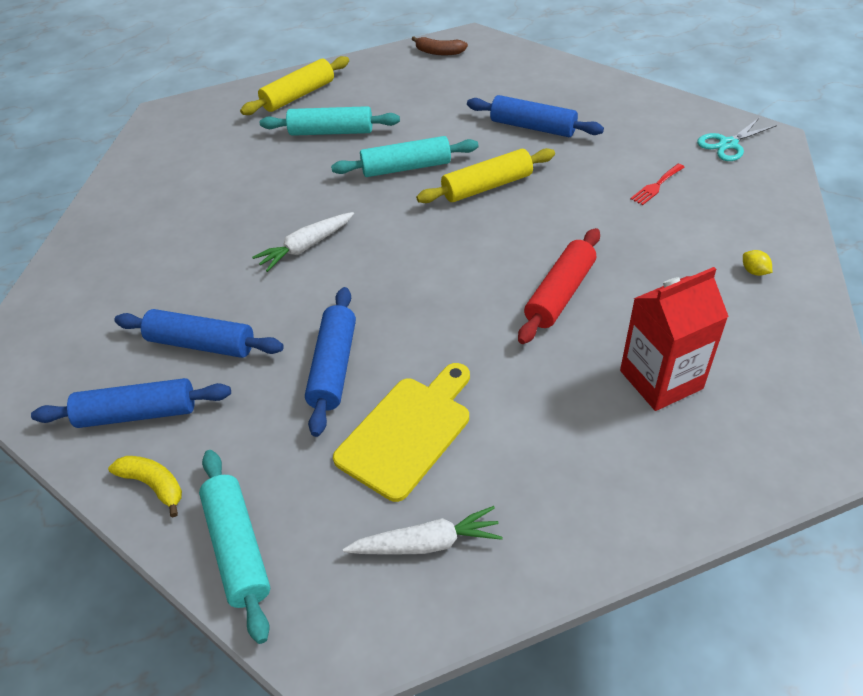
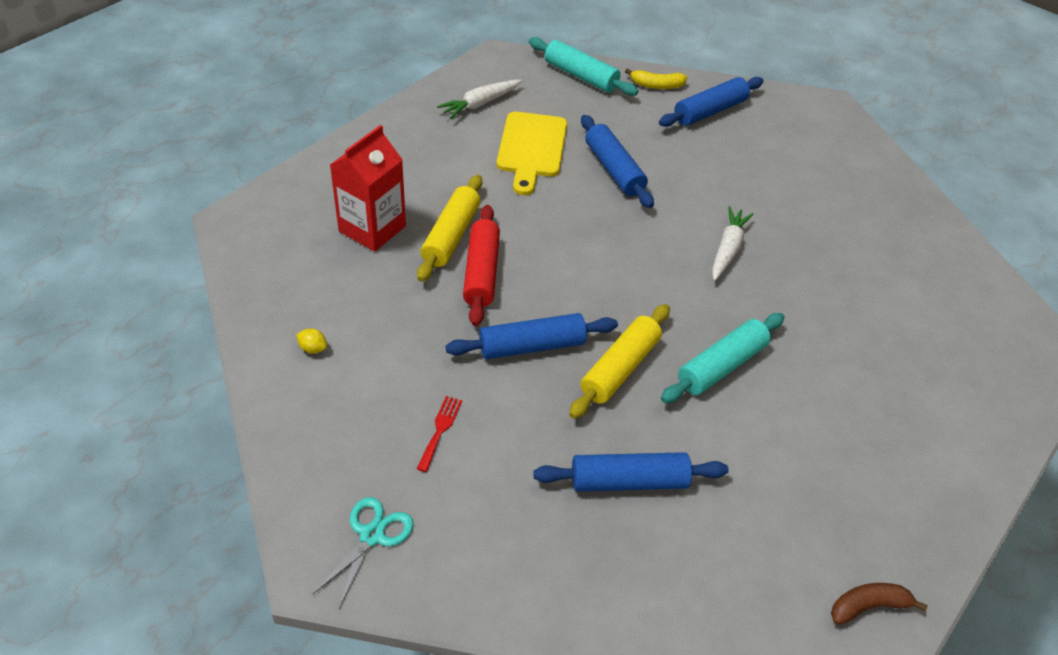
camera: 145 degrees right, 0 degrees up
blue rolling pin [114,309,284,358] -> blue rolling pin moved to [445,313,618,359]
yellow rolling pin [240,56,349,115] -> yellow rolling pin moved to [417,175,482,282]
turquoise rolling pin [260,106,400,136] -> none

